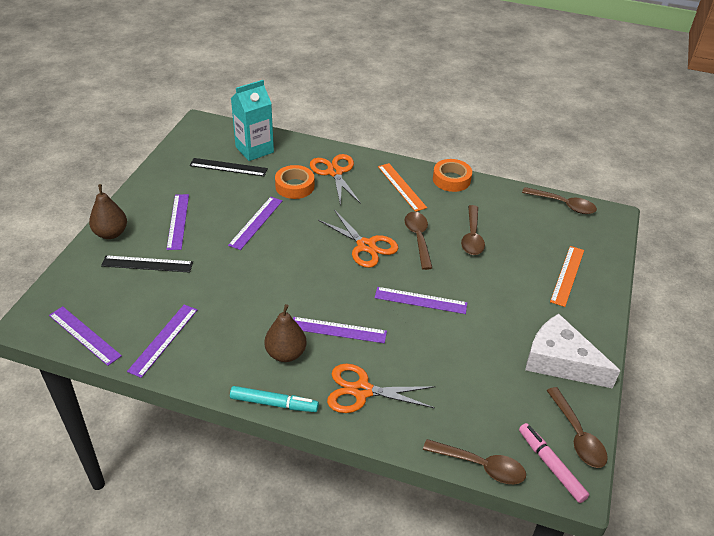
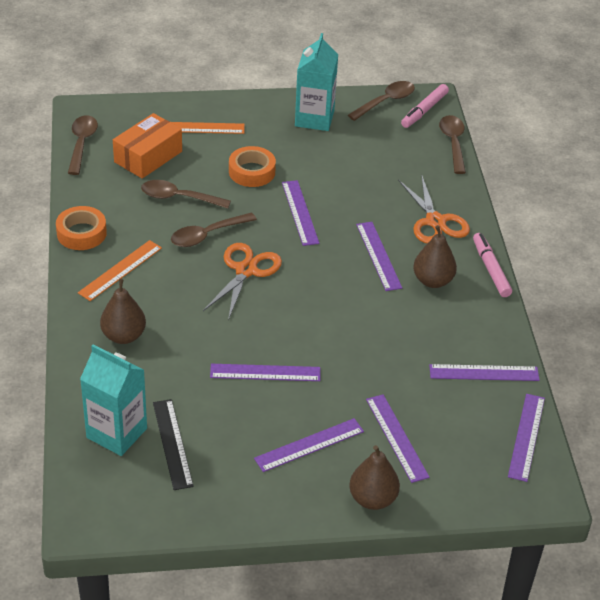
camera: 115 degrees left, 0 degrees up
black ruler [101,255,193,273] -> purple ruler [366,395,430,483]
turquoise marker [230,386,319,412] -> pink marker [473,233,512,297]
orange tape [275,165,314,199] -> orange tape moved to [229,146,276,187]
orange scissors [310,154,361,207] -> brown pear [100,279,146,344]
brown spoon [461,205,485,255] -> brown spoon turned 150 degrees counterclockwise [141,180,231,209]
white cheese [525,314,620,389] -> turquoise carton [295,33,338,131]
none -> orange box [113,113,182,179]

